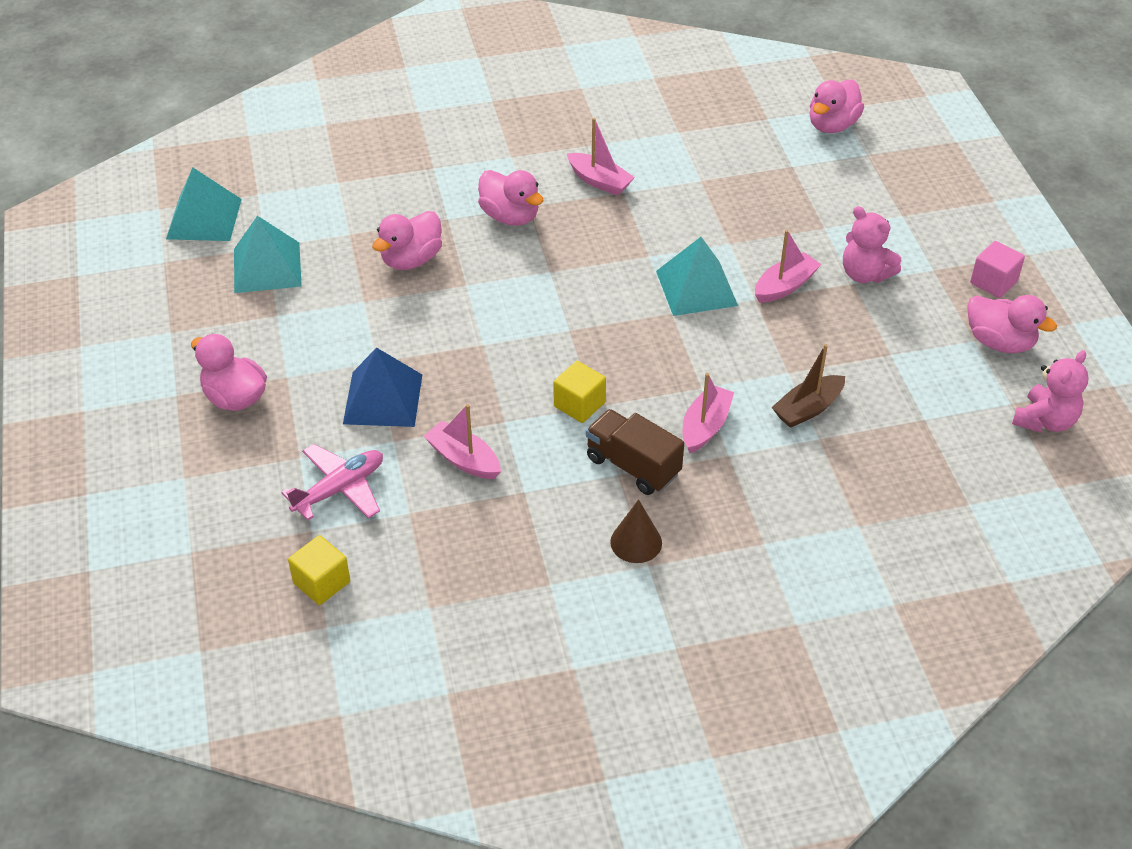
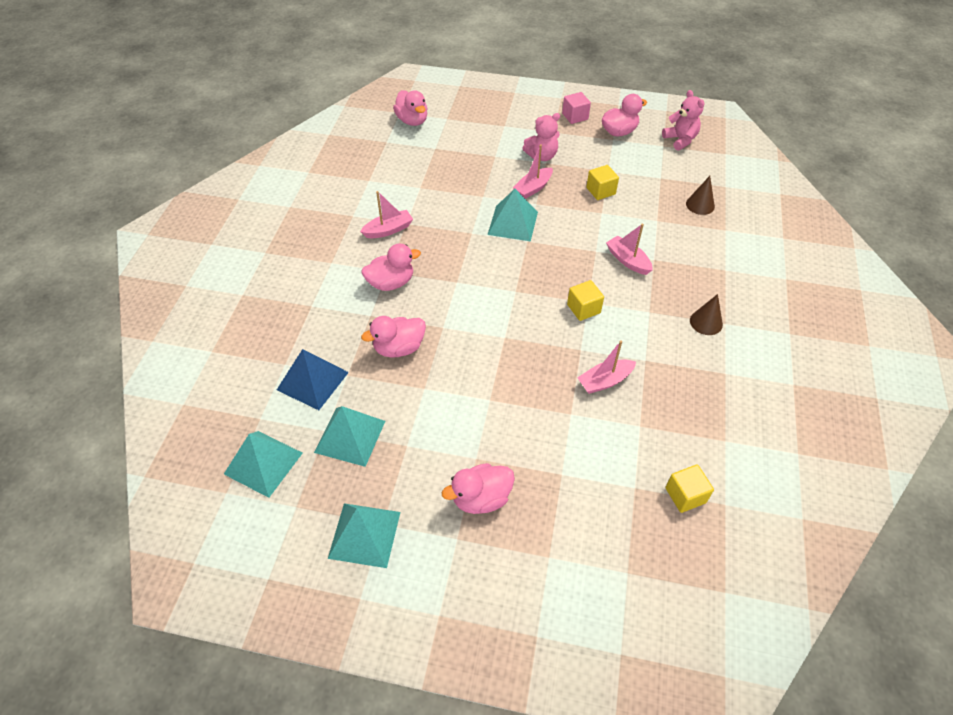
camera: 65 degrees left, 5 degrees up
pink plane [281,444,383,521] -> none
blue pyramid [343,347,422,427] -> blue pyramid moved to [277,349,349,410]
pink duck [372,211,442,270] -> pink duck turned 90 degrees clockwise [361,316,426,358]
brown truck [586,409,684,495] -> none
pink boat [755,230,821,303] -> pink boat turned 120 degrees counterclockwise [513,144,553,199]
brown boat [772,344,845,428] -> none
none -> turquoise pyramid [328,503,400,568]
none -> yellow cube [586,165,619,200]
none -> brown cone [686,176,715,215]

